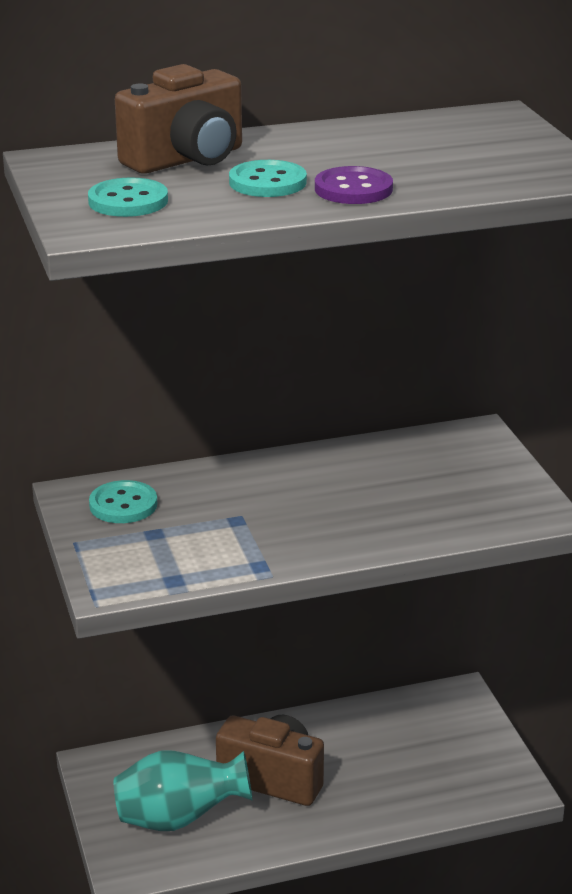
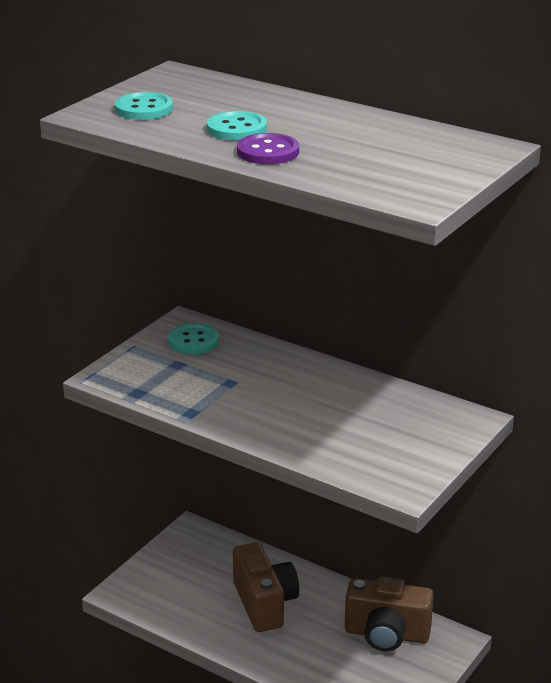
camera: 50 degrees right, 0 degrees up
turquoise vase [114,751,252,831] -> none
brown camera [115,64,242,174] -> brown camera moved to [345,576,434,652]

